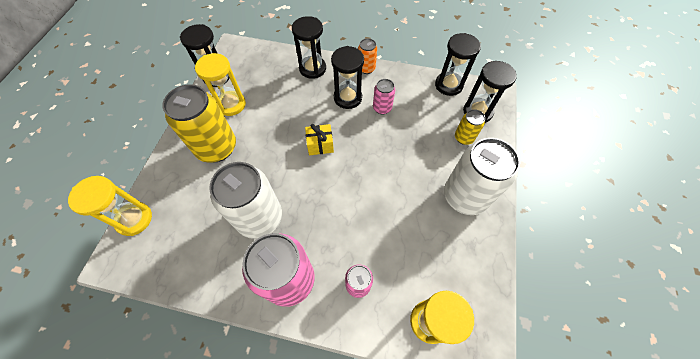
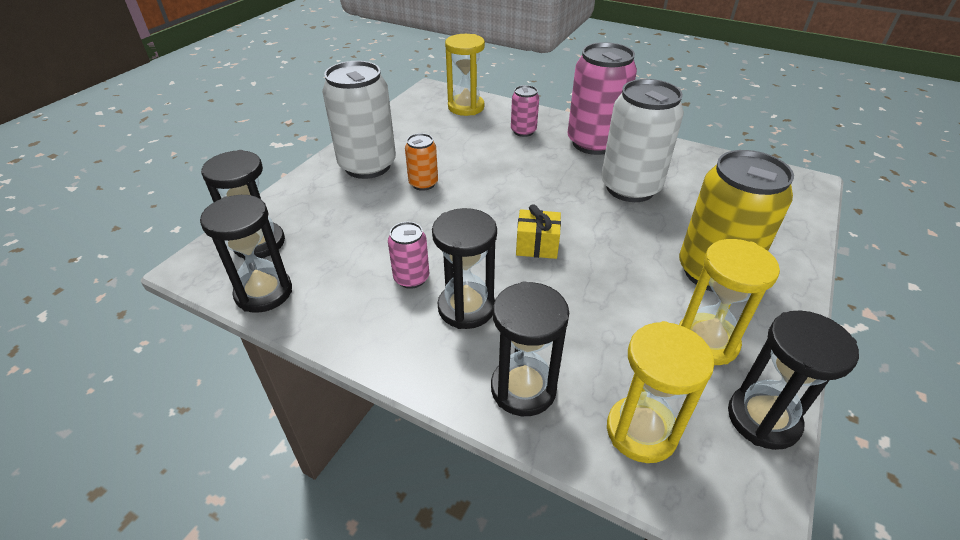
camera: 165 degrees left, 20 degrees down
yellow hourglass [68,176,152,236] -> yellow hourglass moved to [607,321,714,463]
orange can [358,38,377,74] -> orange can moved to [405,133,438,191]
yellow can [455,109,485,145] -> none

